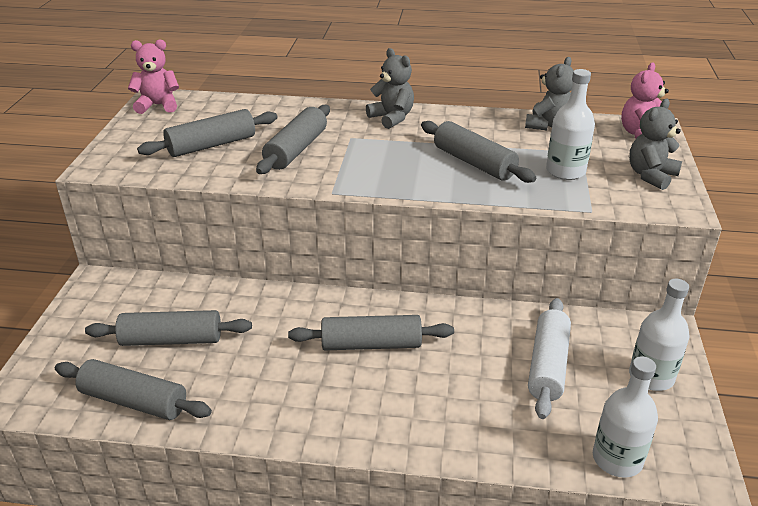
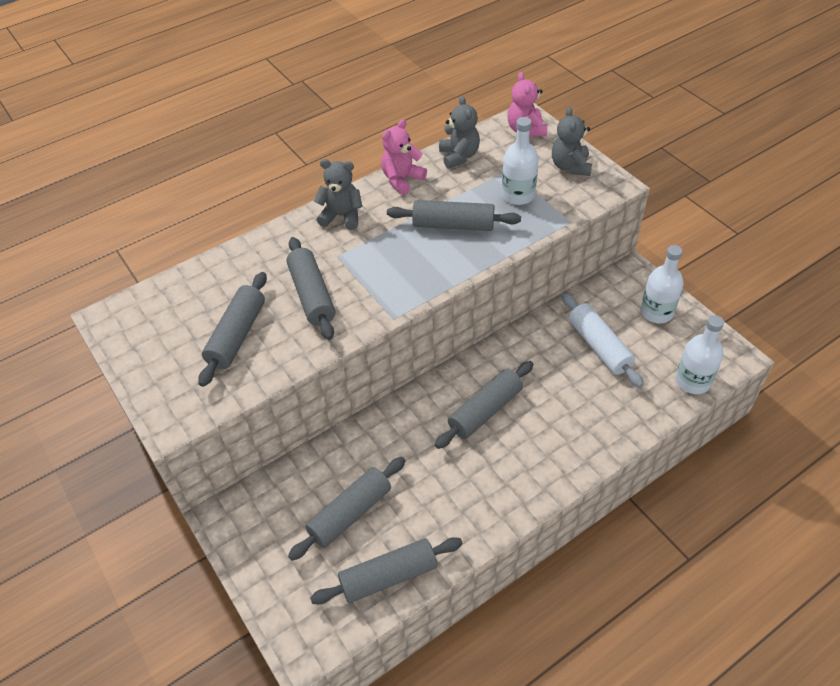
camera: 40 degrees left, 15 degrees up
pink teddy bear [128,39,179,114] -> pink teddy bear moved to [381,119,427,195]

